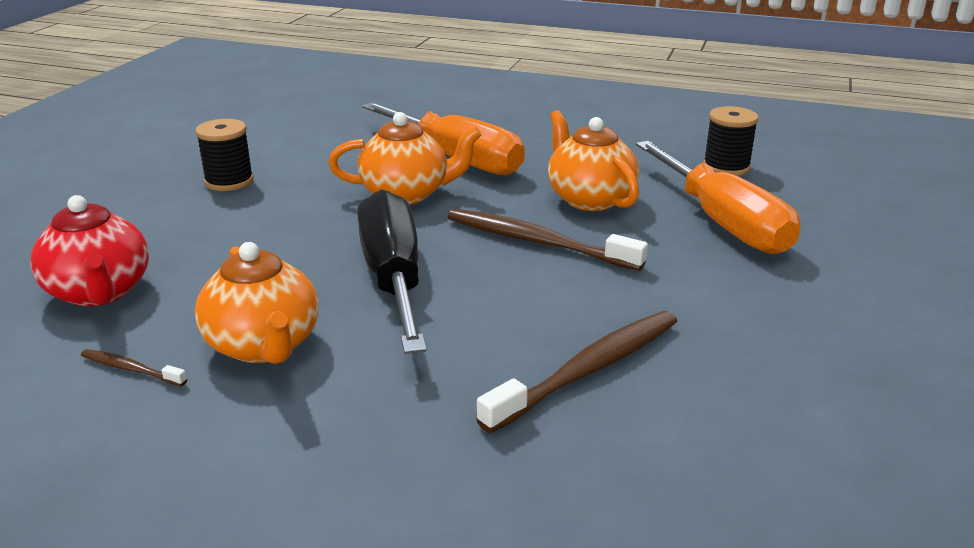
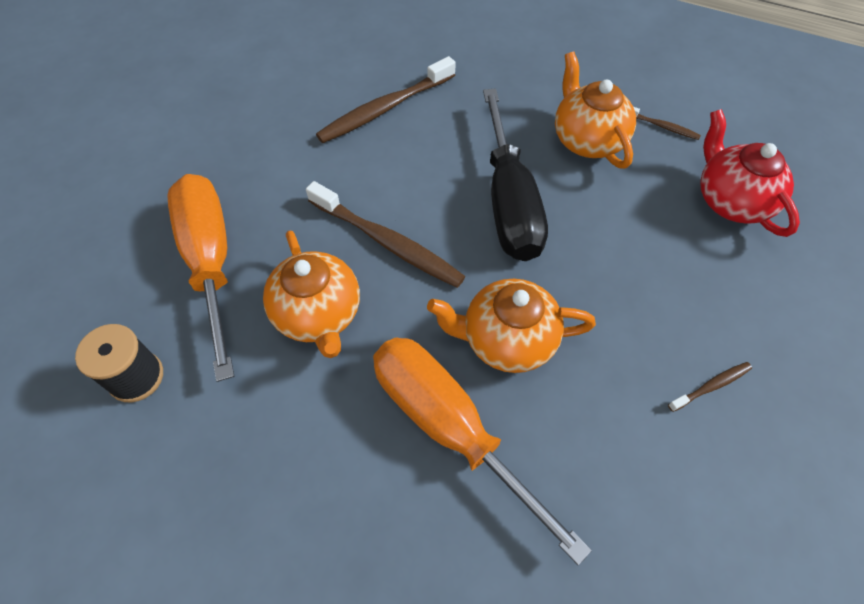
camera: 175 degrees left, 30 degrees up
black spool [195,119,254,191] -> brown toothbrush [668,362,752,412]

